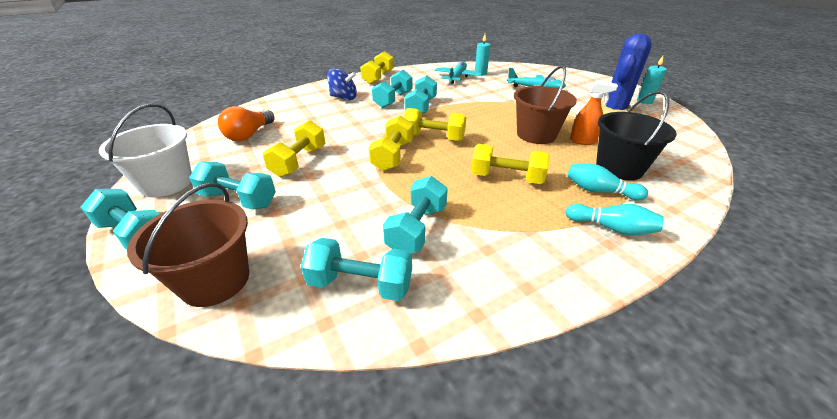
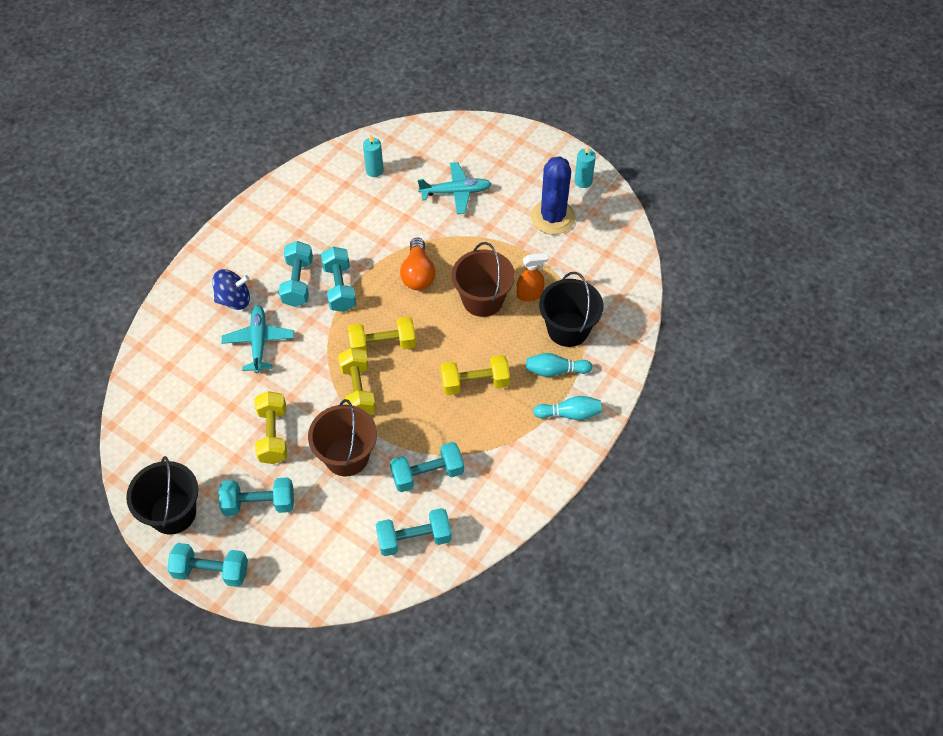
camera: 25 degrees left, 20 degrees up
white bucket [99,104,192,197] -> black bucket [126,456,198,535]
brown bucket [127,182,249,307] -> brown bucket moved to [308,399,377,477]
orange light bulb [218,106,274,141] -> orange light bulb moved to [400,238,436,290]
yellow dumbbell [360,51,394,85] -> none
turquoise dumbbell [383,176,448,253] -> turquoise dumbbell turned 75 degrees clockwise [390,442,464,492]
turquoise plane [434,61,482,84] -> turquoise plane moved to [221,305,294,374]

